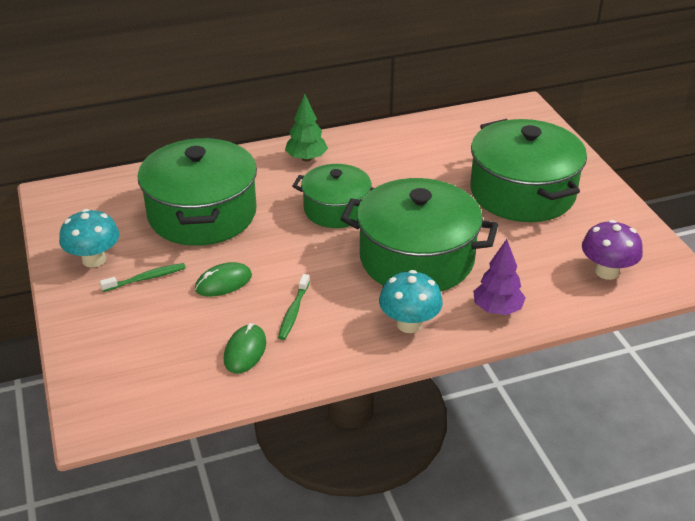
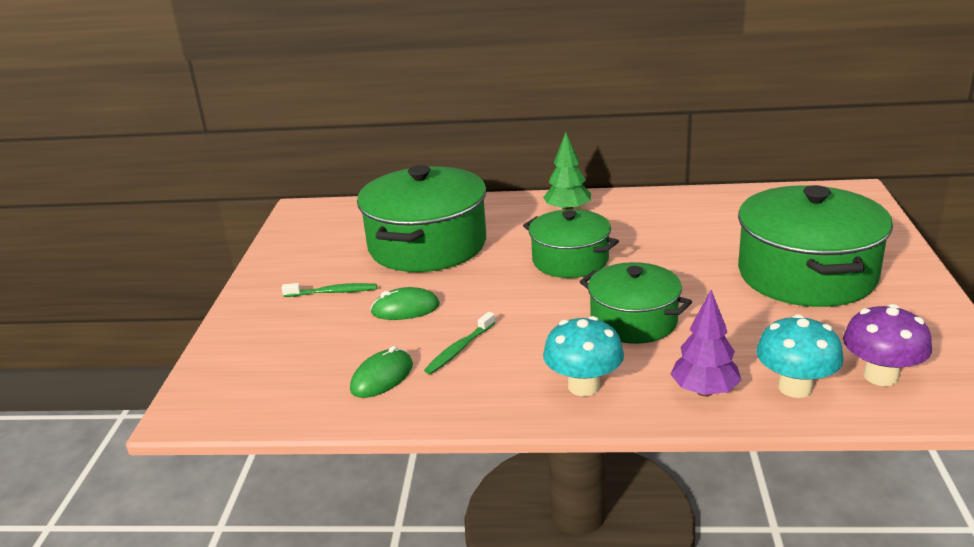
camera: 25 degrees right, 10 degrees down
turquoise mushroom [59,209,119,268] -> turquoise mushroom moved to [756,314,843,398]
green pot [341,178,498,292] -> green pot [580,262,692,344], size x0.61

